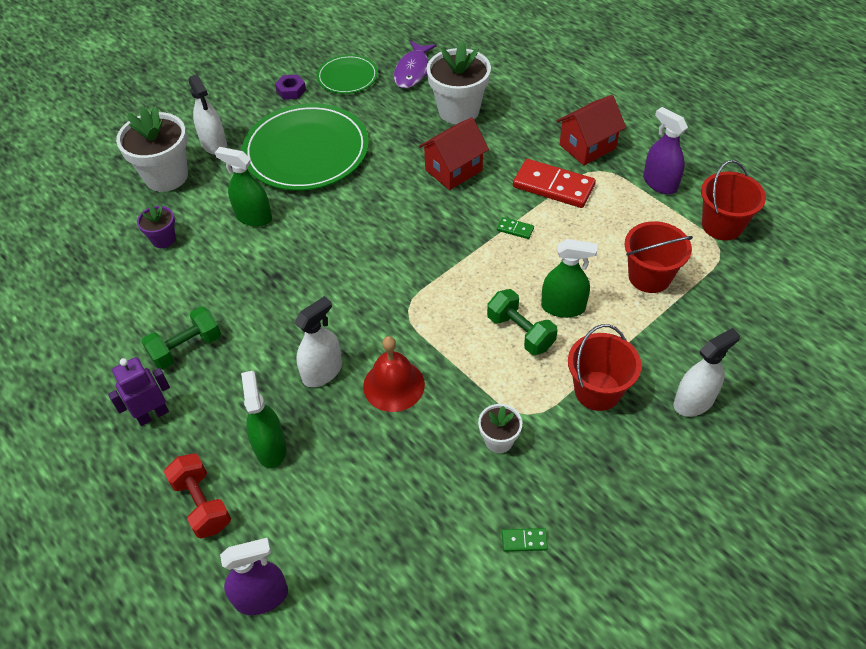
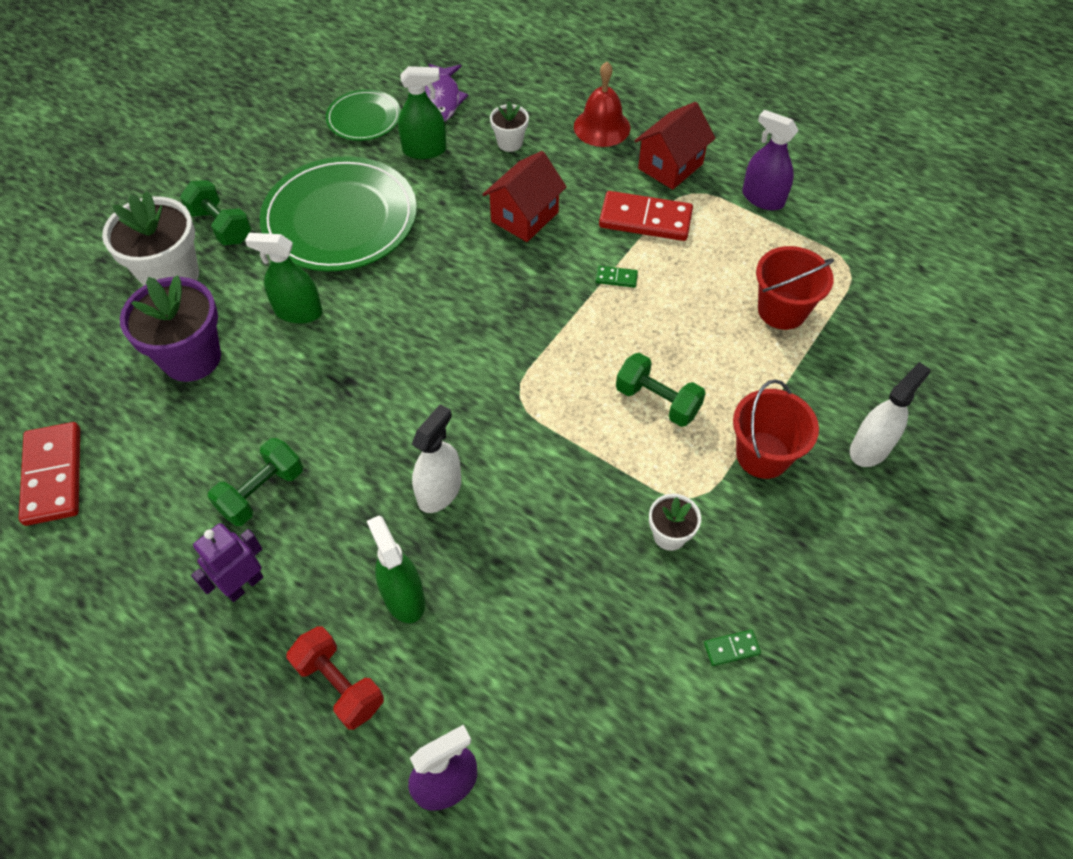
camera: 15 degrees left, 5 degrees up
purple flower pot [137,204,176,248] -> purple flower pot [120,275,221,382], size x1.94
white spray bottle [188,74,227,155] -> green dumbbell [180,180,251,246]
purple nut [275,74,306,100] -> none
red bell [363,336,425,412] -> red bell moved to [574,62,630,147]
white flower pot [427,40,491,124] -> white flower pot [490,100,529,152], size x0.51
green spray bottle [541,239,597,318] -> green spray bottle moved to [398,66,447,159]
red bucket [701,160,766,240] -> none
none -> red domino [19,422,80,526]

